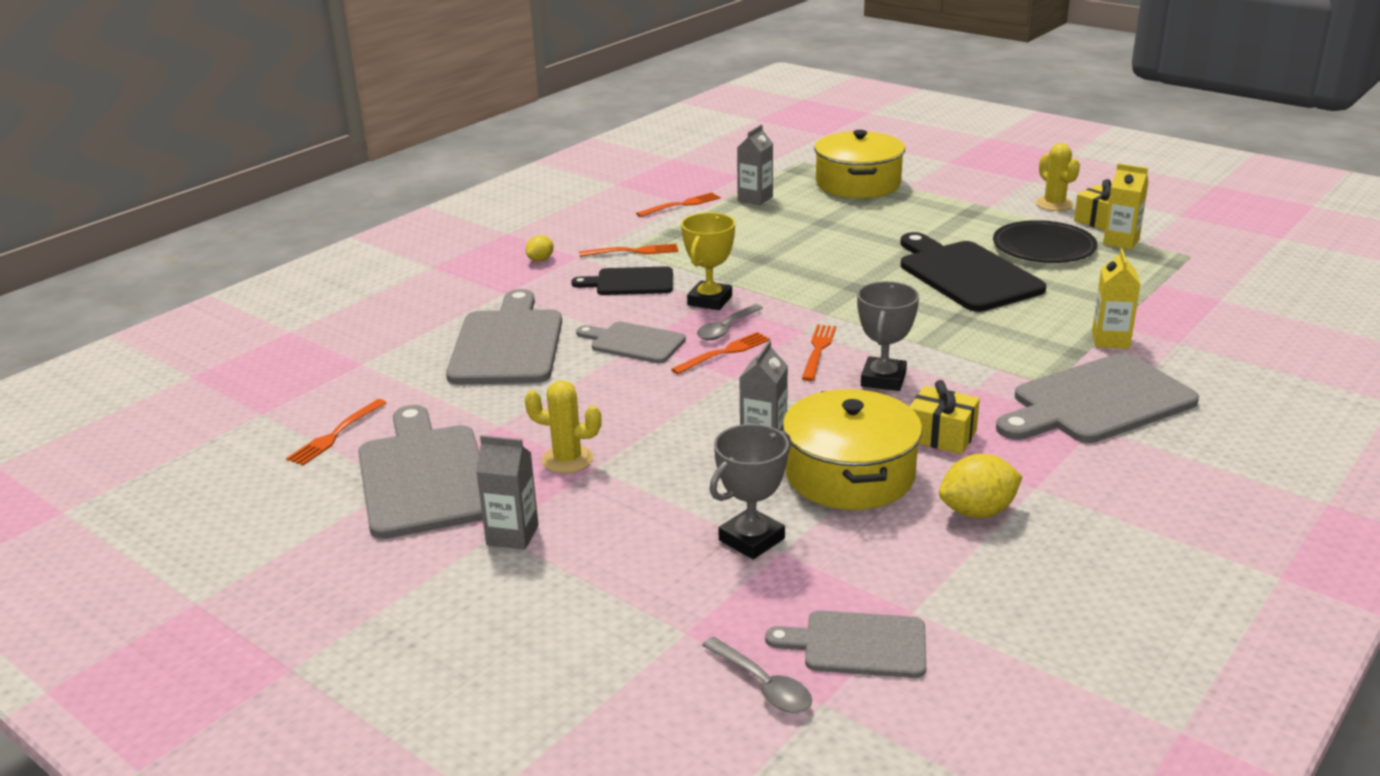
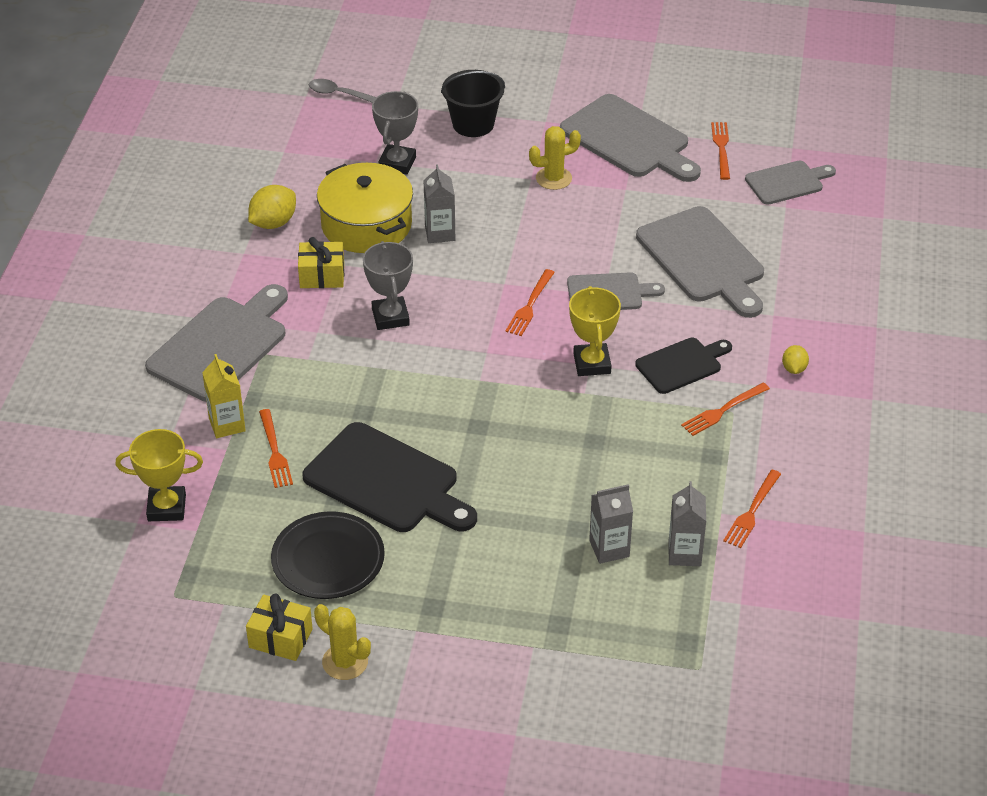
camera: 150 degrees right, 15 degrees up
grey carton [476,435,539,550] -> grey carton moved to [589,484,633,564]
grey spoon [697,304,763,340] -> none
grey cutting board [765,610,926,678] -> grey cutting board moved to [745,161,836,205]
orange fork [802,324,836,381] -> orange fork moved to [259,409,293,488]
yellow pot [814,130,905,198] -> none
yellow carton [1103,163,1149,250] -> none
none -> yellow trophy [115,429,203,521]
none -> black bucket [441,70,505,137]

